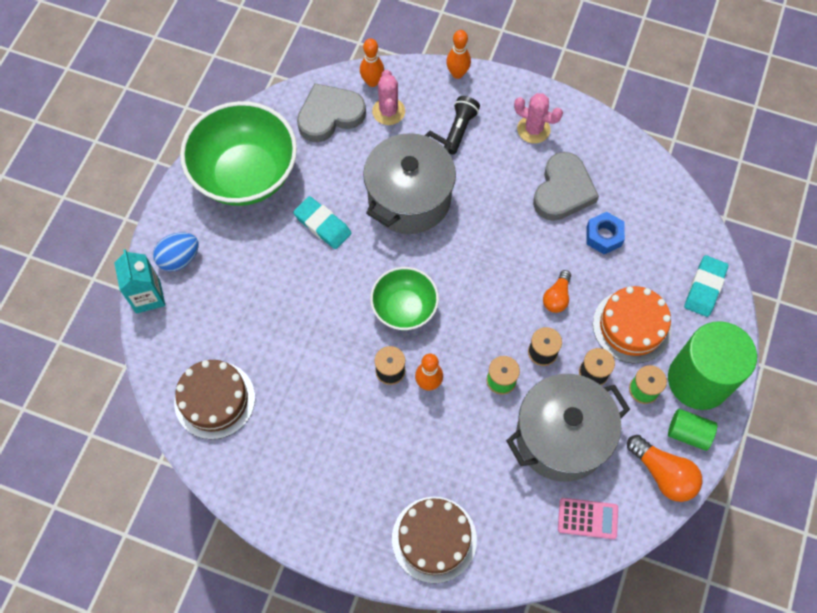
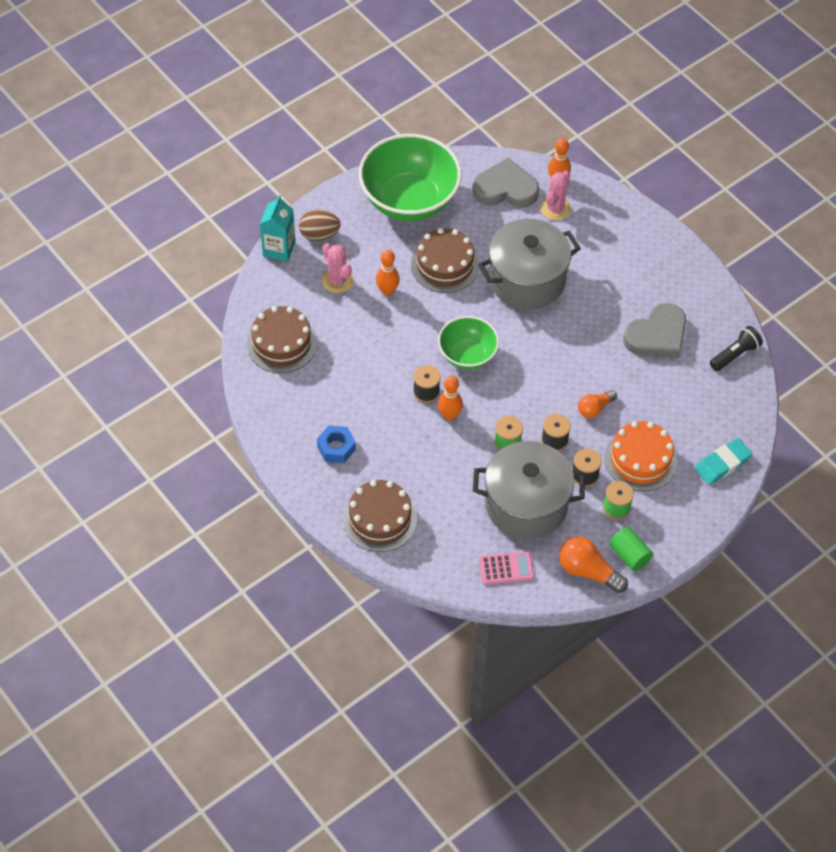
camera: 30 degrees right, 10 degrees down
blue egg [153,232,199,272] -> brown egg [299,210,341,241]
turquoise eraser [293,196,351,249] -> brown cake [411,228,479,293]
black flashlight [444,96,480,155] -> black flashlight moved to [710,326,763,371]
orange bowling pin [446,30,471,79] -> orange bowling pin moved to [376,250,400,296]
pink cactus [514,93,563,144] -> pink cactus moved to [322,243,354,293]
pink calculator [558,498,618,539] -> pink calculator turned 45 degrees counterclockwise [479,551,534,585]
blue nut [587,212,625,254] -> blue nut moved to [317,425,356,463]
orange light bulb [627,435,702,502] -> orange light bulb turned 135 degrees clockwise [559,537,628,593]
green cylinder [668,321,757,410] -> none

